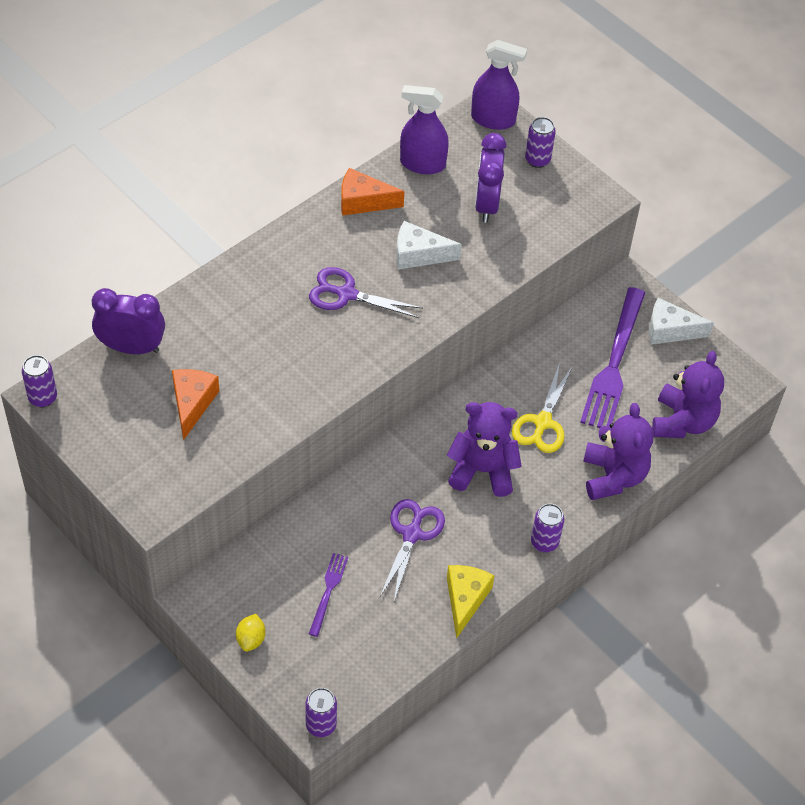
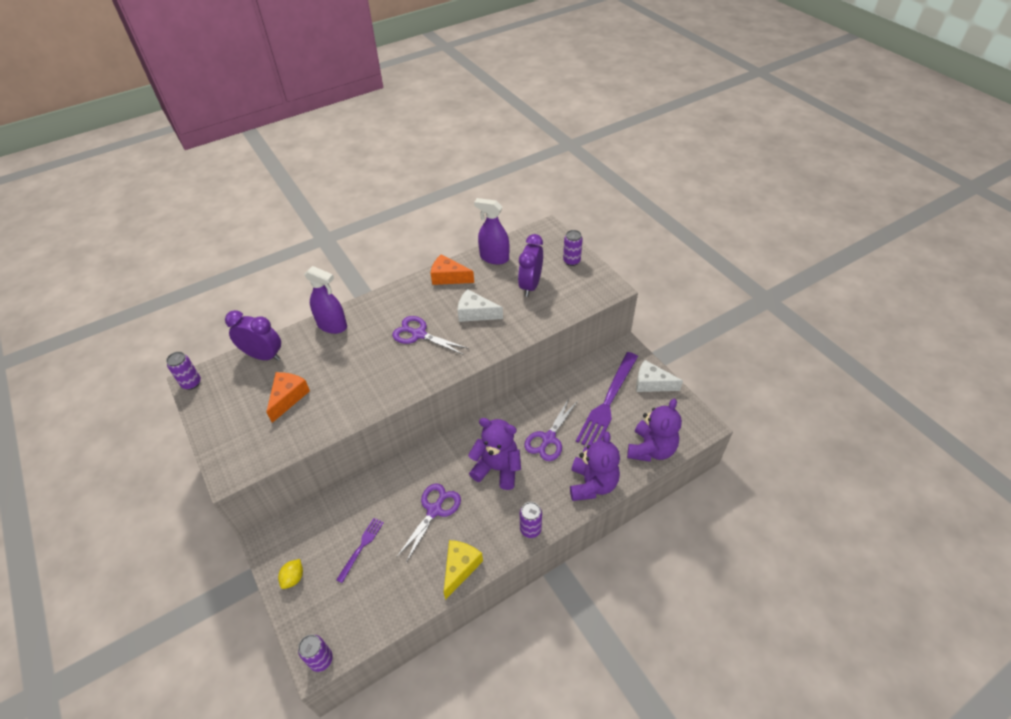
camera: 15 degrees right, 5 degrees down
purple spray bottle [471,40,527,130] -> purple spray bottle moved to [304,266,347,334]
yellow scissors [512,363,573,453] -> purple scissors [524,399,578,461]

